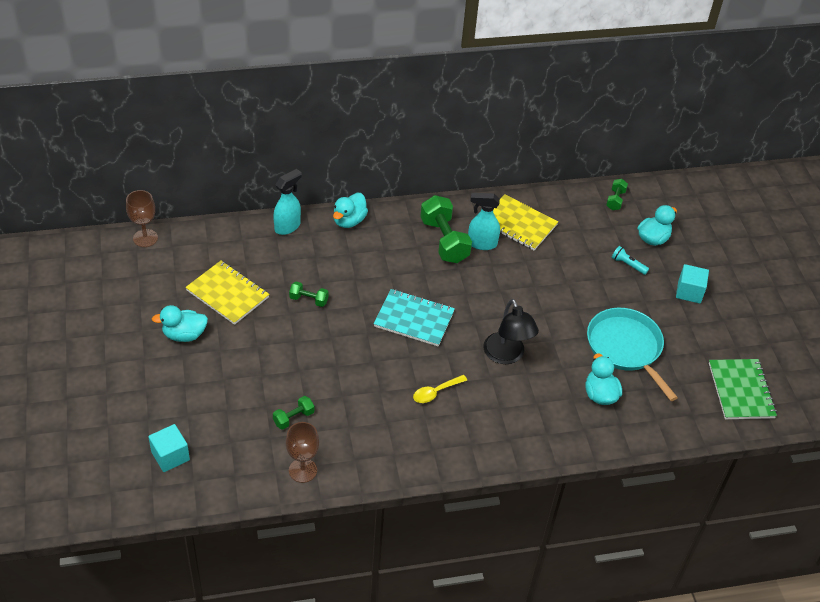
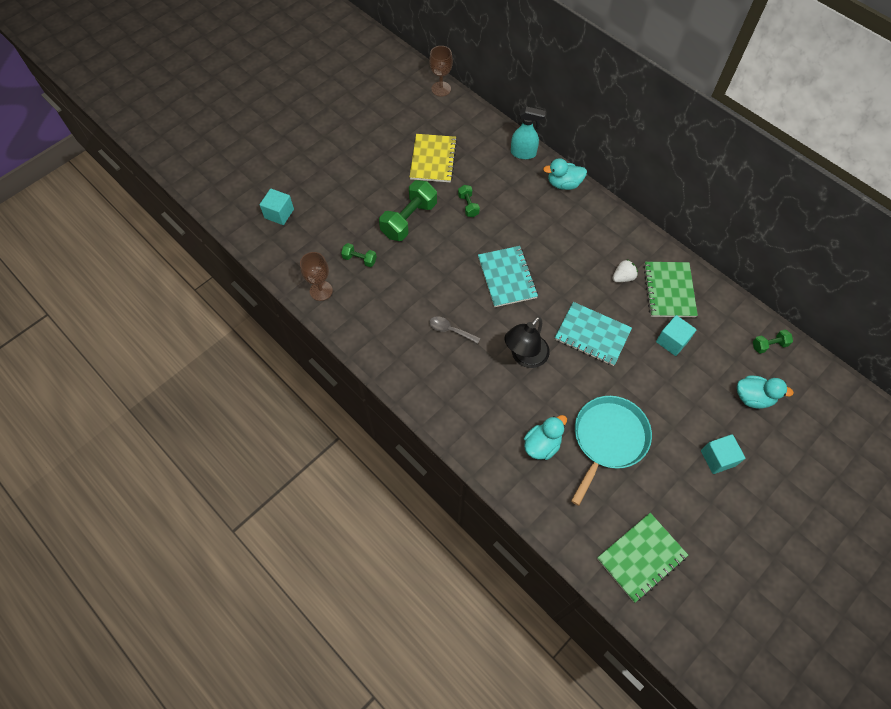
camera: 60 degrees right, 15 degrees up
turquoise duck [152,305,208,342] -> none
yellow spoon [413,375,467,403] -> grey spoon [429,316,481,344]
green dumbbell [420,195,472,263] -> green dumbbell moved to [379,180,437,241]
turquoise spray bottle [468,193,500,250] -> white strawberry [612,259,638,282]
yellow notebook [493,194,558,250] -> green notebook [643,262,698,317]
turquoise flashlight [612,246,649,275] -> none
none -> turquoise notebook [555,302,632,366]
none -> turquoise cube [656,315,697,356]

